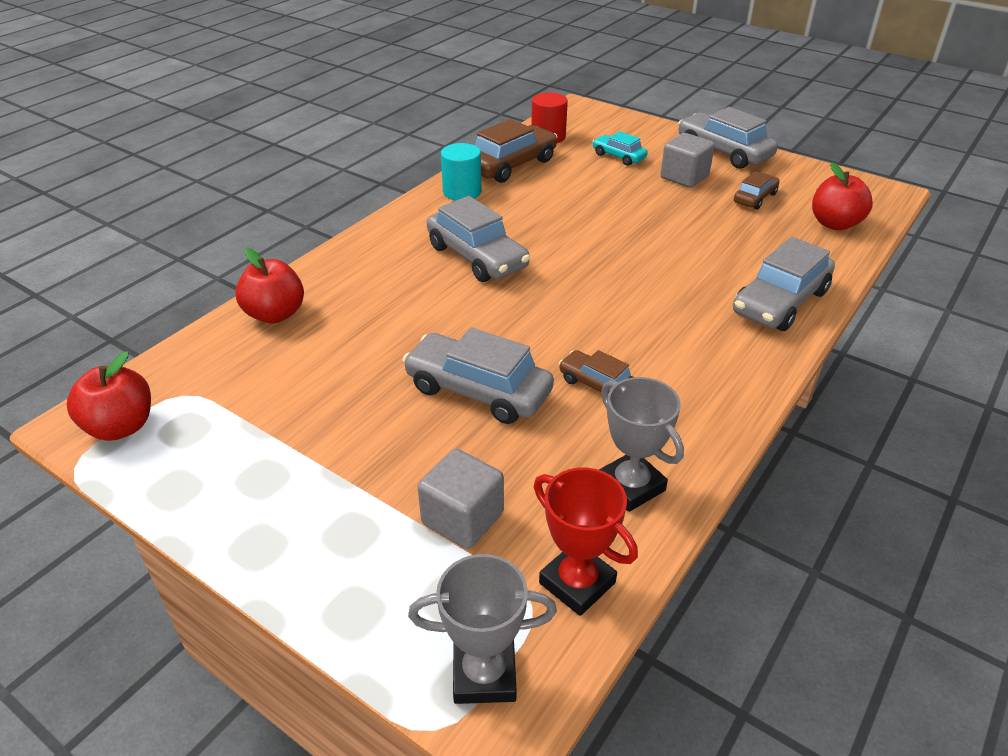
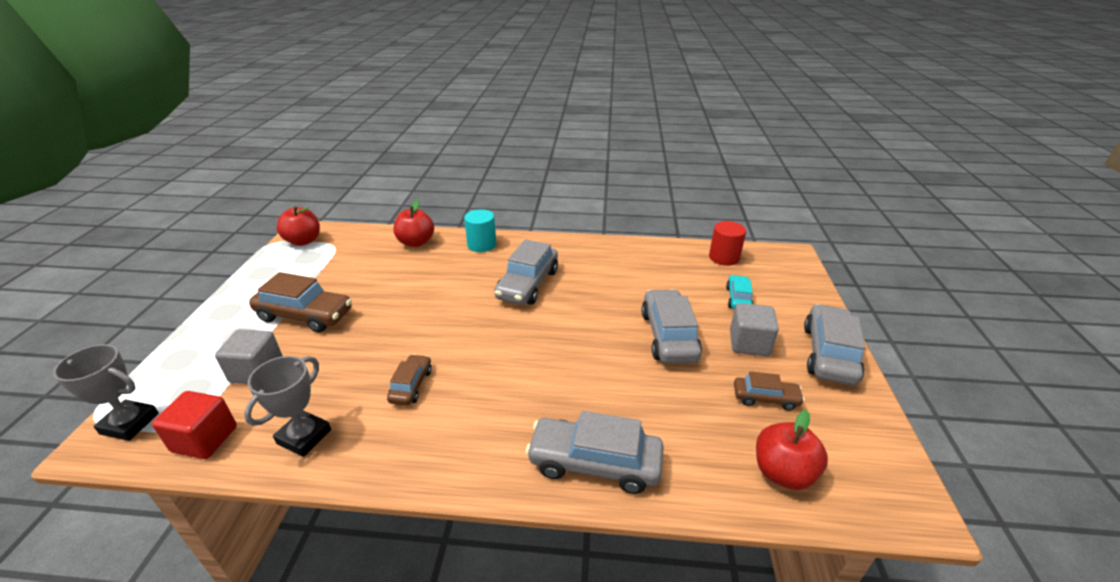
camera: 60 degrees right, 5 degrees down
grey car [403,327,554,424] -> grey car moved to [641,289,702,364]
grey trophy [408,554,557,704] -> grey trophy turned 45 degrees counterclockwise [53,344,159,441]
turquoise cylinder [441,143,482,201] -> turquoise cylinder moved to [464,209,496,252]
brown car [475,119,558,183] -> brown car moved to [249,272,352,332]
red trophy [534,468,638,616] -> red cube [152,391,237,459]

